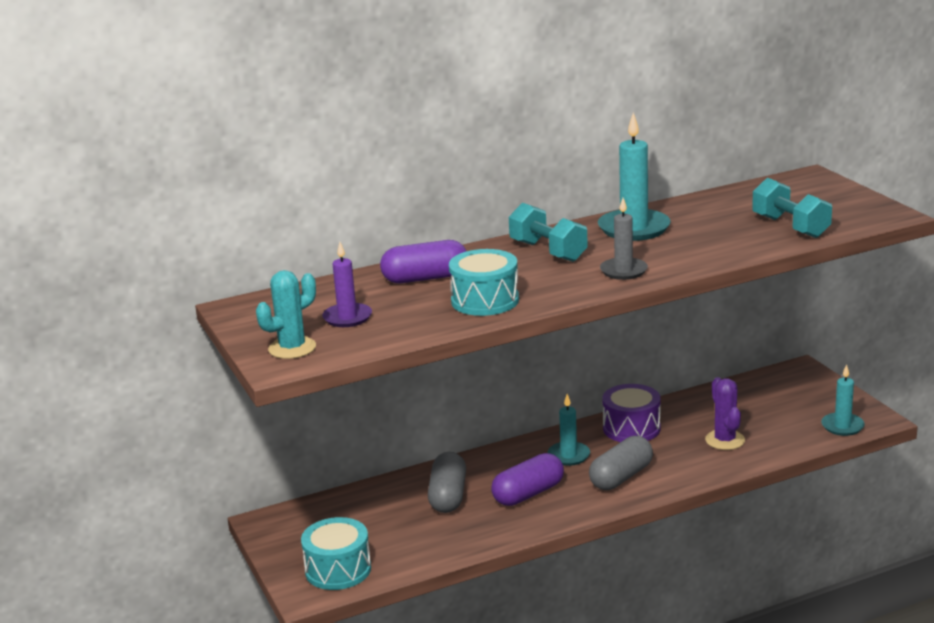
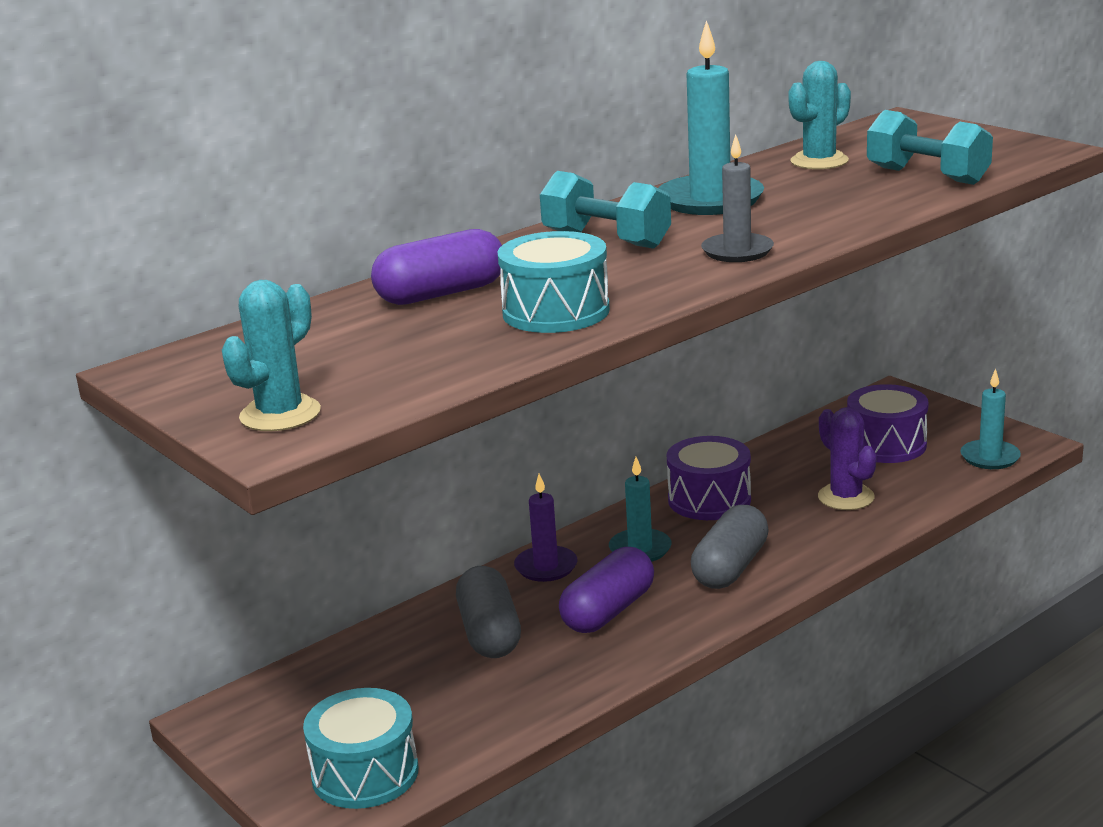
camera: 15 degrees left, 0 degrees up
purple candle [322,242,372,327] -> purple candle moved to [514,474,578,582]
none -> turquoise cactus [788,61,851,169]
none -> purple drum [847,384,929,463]

